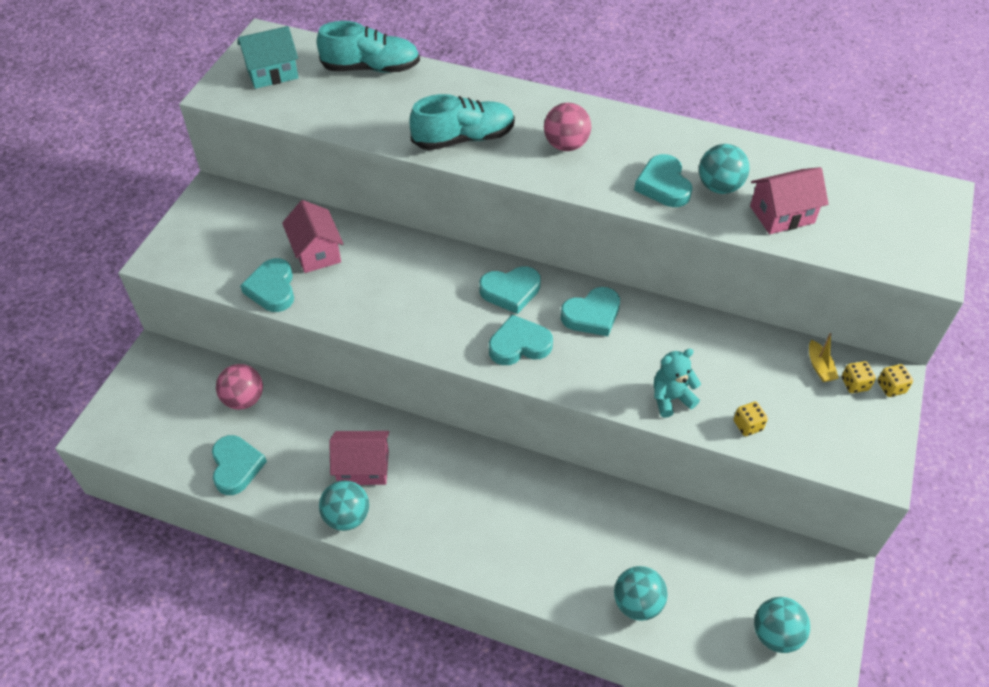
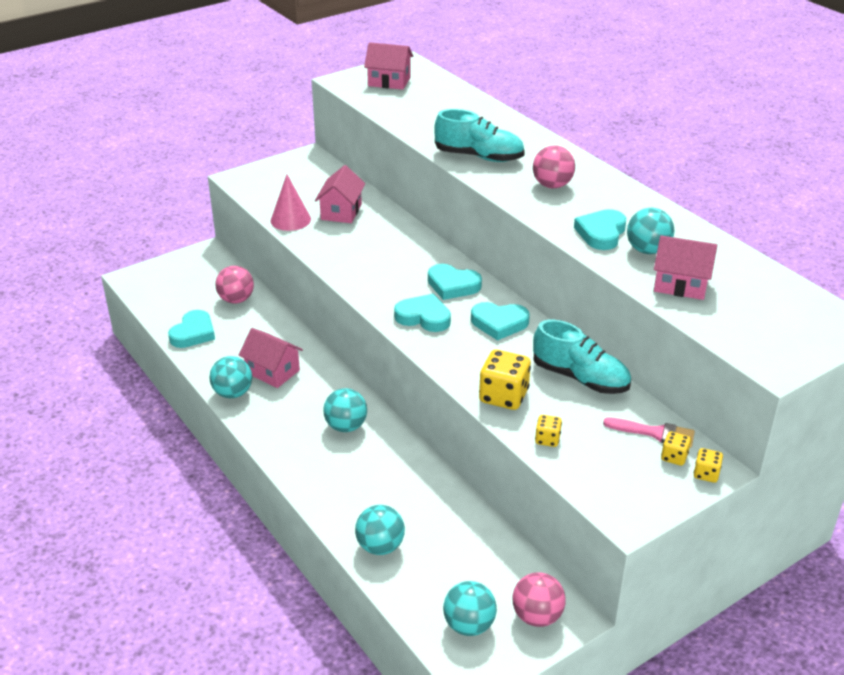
camera: 35 degrees right, 15 degrees down
turquoise house [237,26,299,89] -> pink house [364,42,413,90]
turquoise heart [240,258,294,312] -> pink cone [271,175,311,231]
turquoise shoe [317,21,420,73] -> turquoise shoe moved to [533,320,631,394]
turquoise teddy bear [654,349,701,418] -> yellow dice [479,350,531,410]
yellow boat [809,333,839,382] -> pink brush [603,417,695,448]
none -> turquoise ball [323,388,367,432]
none -> pink ball [513,572,566,627]

